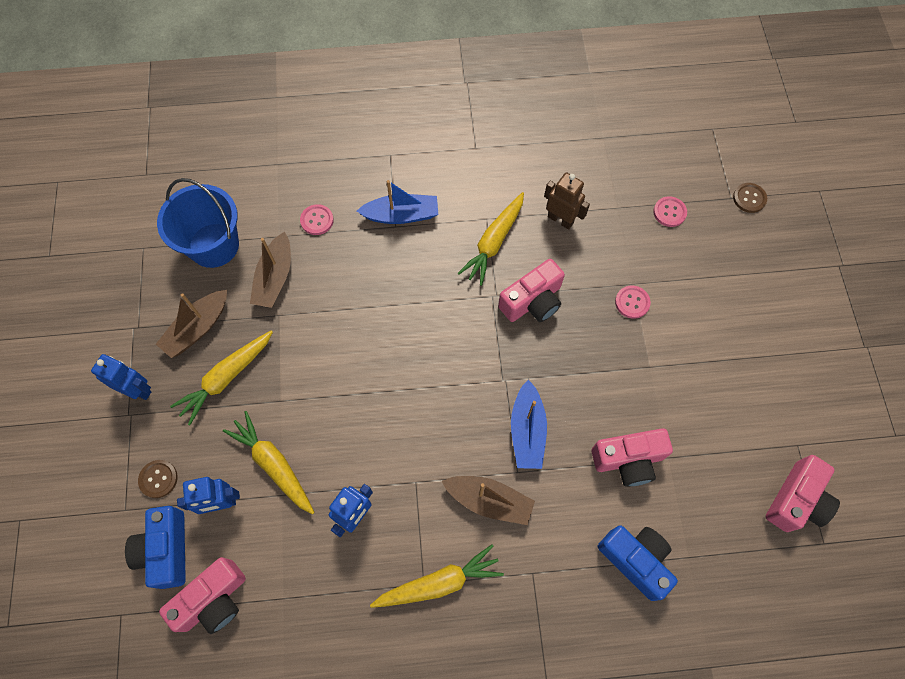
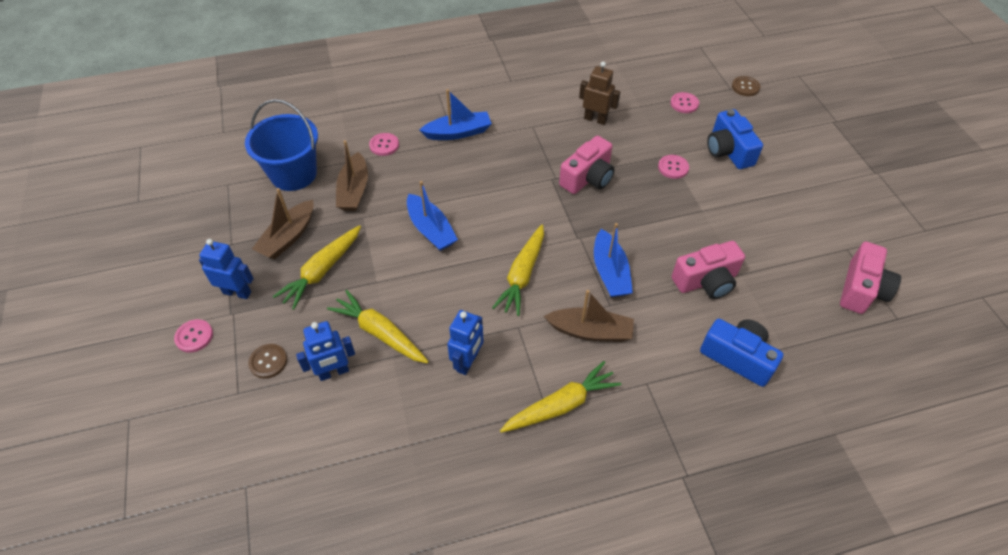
camera: 10 degrees left, 15 degrees down
blue camera [125,506,186,589] -> blue camera moved to [707,109,763,169]
pink camera [159,557,246,634] -> none
yellow carrot [458,192,524,286] -> yellow carrot moved to [492,225,544,316]
none -> pink button [174,319,213,353]
none -> blue boat [407,181,458,251]

